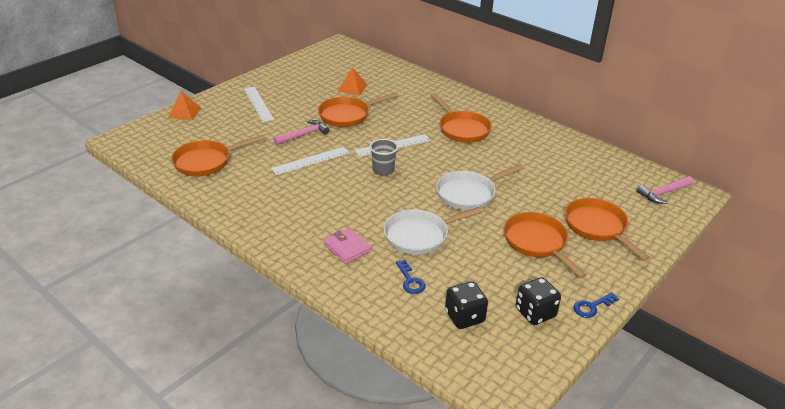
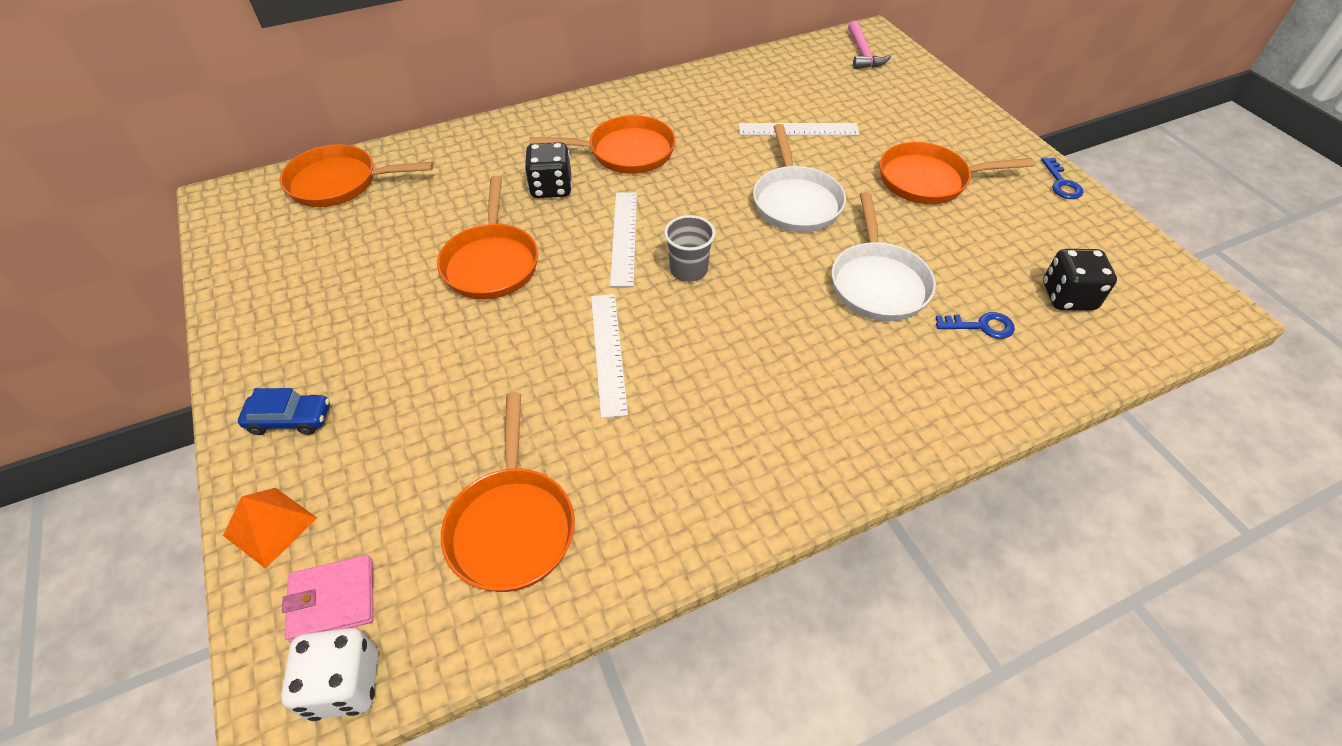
camera: 65 degrees left, 15 degrees up
white ruler [244,86,274,122] -> white ruler moved to [739,123,860,135]
pink hammer [273,120,329,145] -> none
pink wallet [324,228,371,264] -> pink wallet moved to [282,555,373,642]
orange pyramid [337,67,367,95] -> none
black dice [516,277,561,325] -> black dice moved to [525,142,572,198]
orange pan [565,198,650,261] -> orange pan moved to [280,144,434,207]
none -> blue car [238,388,330,435]
none -> white dice [281,628,378,721]

